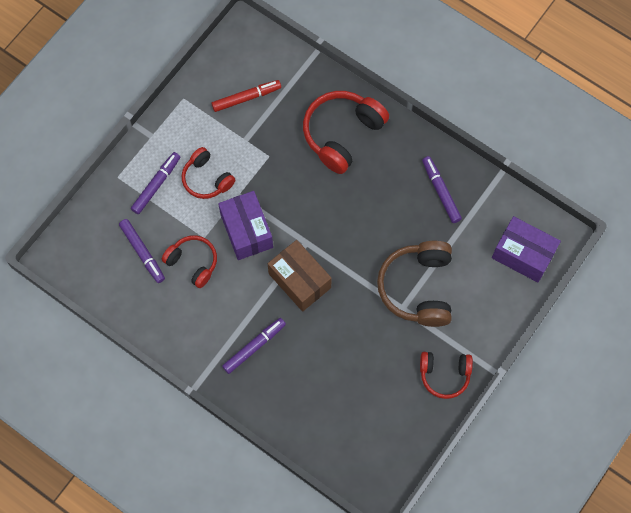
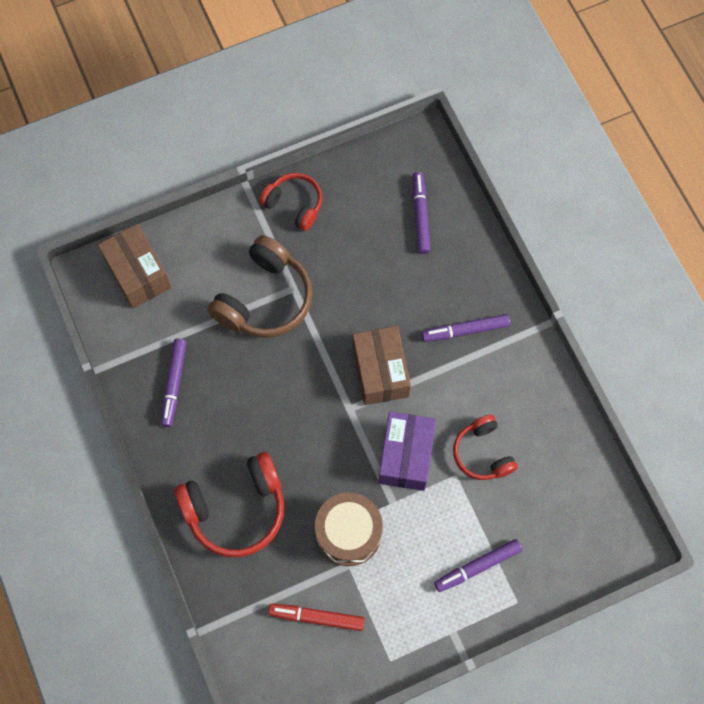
camera: 150 degrees left, 0 degrees up
purple marker [119,219,165,283] -> purple marker moved to [413,172,431,254]
red headphones [182,147,235,199] -> none
purple box [492,216,561,282] -> brown box [98,224,172,308]
none -> brown drum [315,492,383,566]

